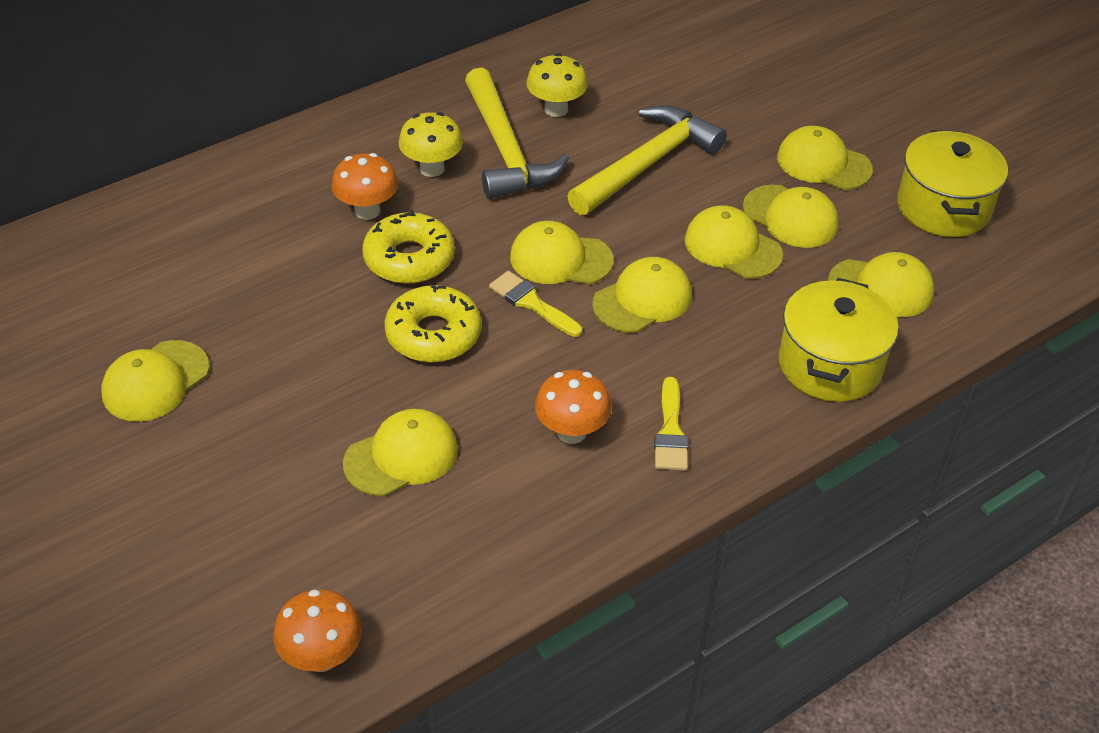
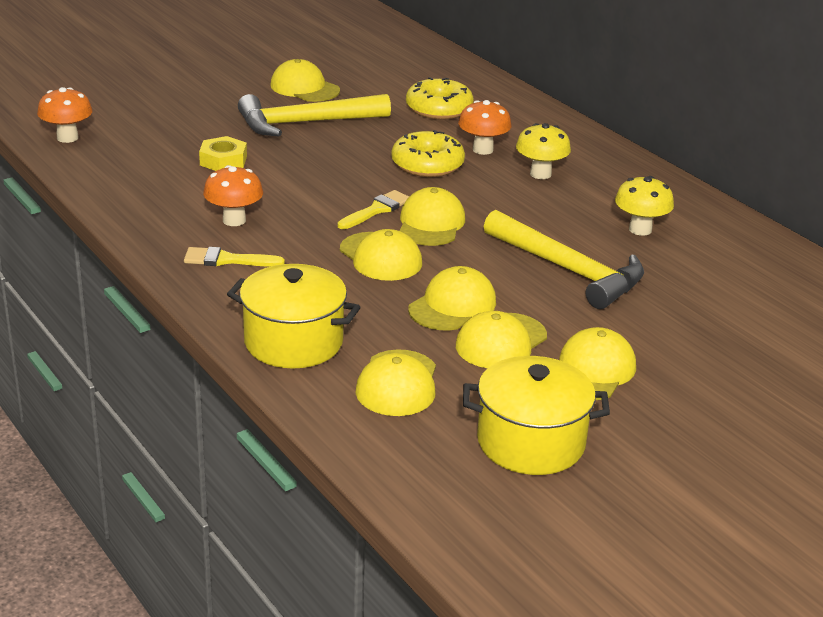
camera: 90 degrees right, 15 degrees down
yellow cap [343,409,458,496] -> yellow nut [199,136,247,171]
yellow donut [384,285,481,363] -> yellow donut moved to [406,77,474,119]
yellow hammer [465,67,569,199] -> yellow hammer moved to [238,94,391,136]

